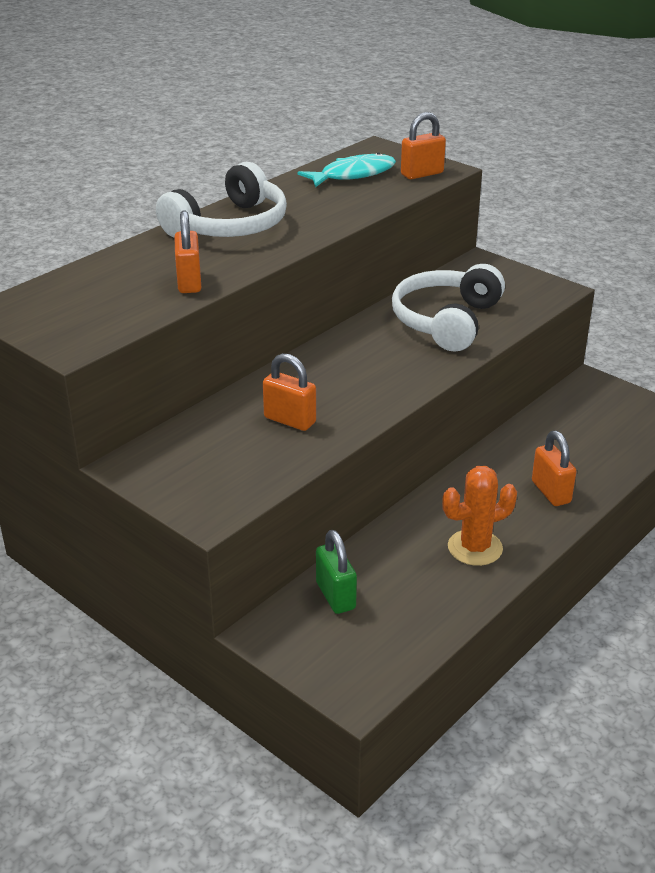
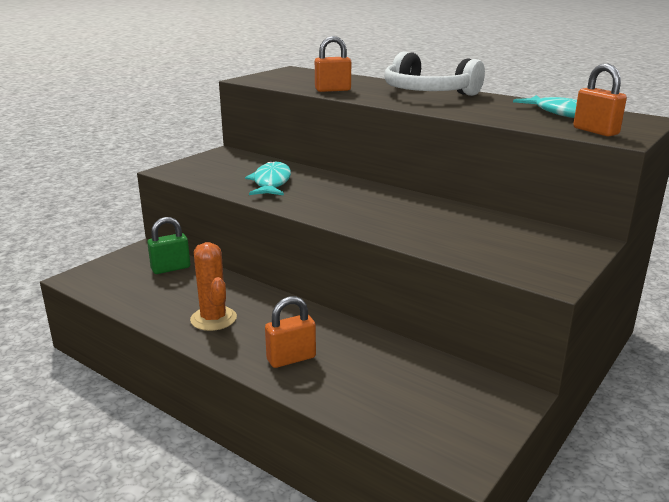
camera: 85 degrees right, 10 degrees down
orange padlock [263,353,316,431] -> turquoise fish [245,161,291,195]
white headphones [392,264,505,352] -> none

